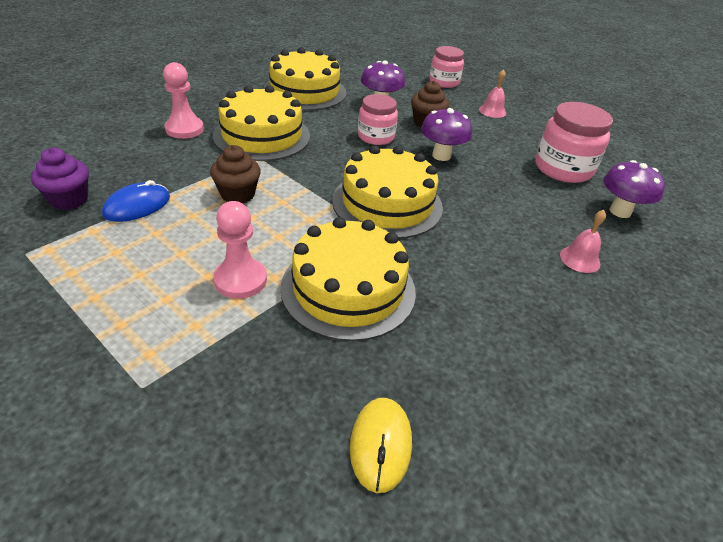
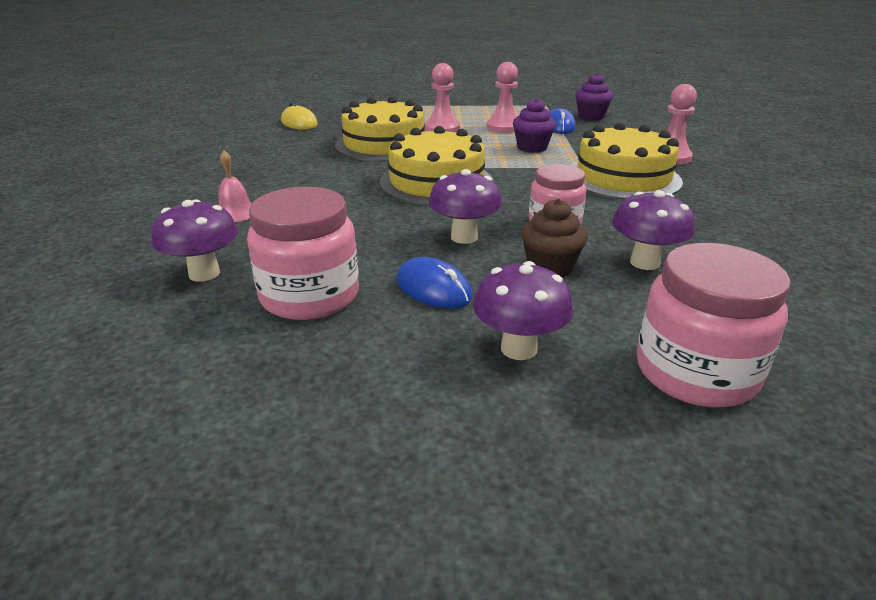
camera: 140 degrees right, 10 degrees down
brown cupcake [210,145,261,204] -> purple cupcake [513,98,556,153]
yellow cake [263,47,346,111] -> none
pink jar [430,46,464,88] -> pink jar [637,243,790,407], size x1.52
pink bell [479,69,506,118] -> purple mushroom [473,261,574,360]
none -> blue mouse [396,257,473,309]
none -> pink pawn [487,62,518,133]

